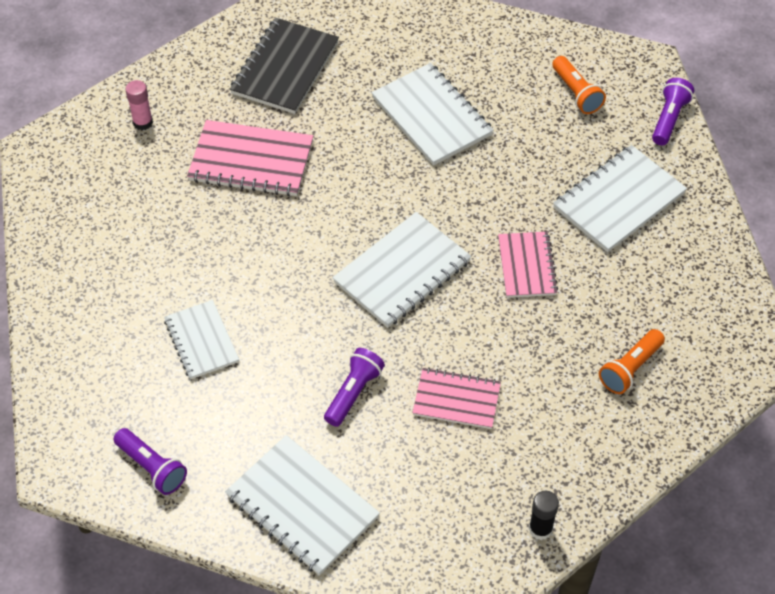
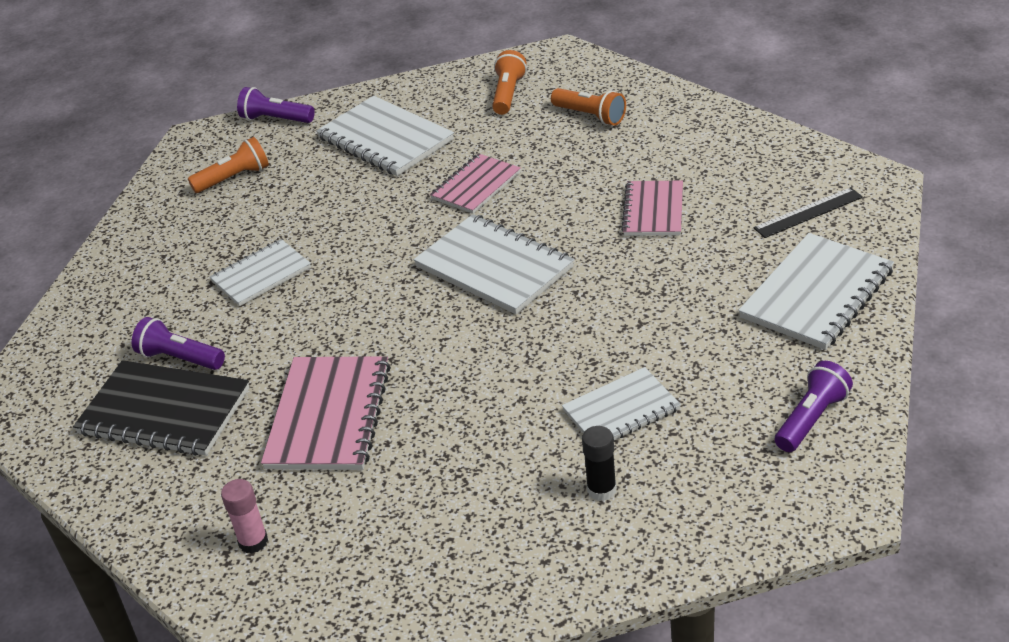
camera: 90 degrees left, 15 degrees down
purple flashlight [324,348,385,427] -> purple flashlight moved to [132,317,225,370]
white notebook [372,63,494,166] -> white notebook [209,239,311,306], size x0.64
pink notebook [498,232,558,298] -> pink notebook turned 45 degrees counterclockwise [430,153,521,214]
black glue stick [529,491,559,540] -> black glue stick moved to [582,426,617,501]
none -> orange flashlight [492,50,527,115]
none -> black ruler [753,187,863,238]

